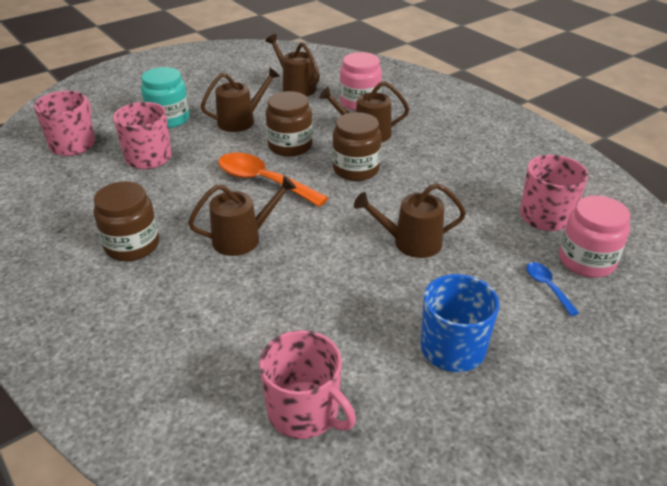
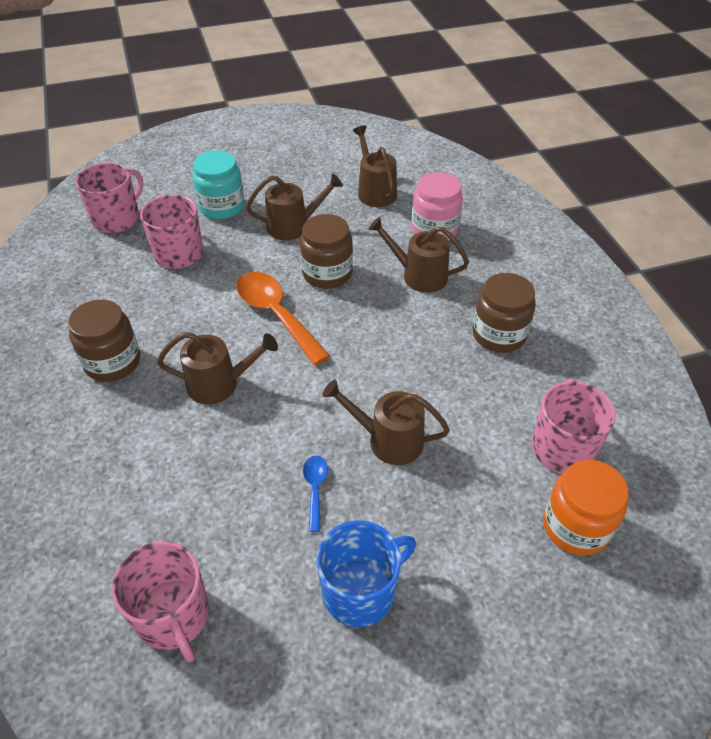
camera: 20 degrees right, 10 degrees up
brown jar [332,112,381,181] -> brown jar moved to [473,273,536,353]
blue spoon [526,262,579,316] -> blue spoon moved to [303,455,328,532]
pink jar [559,195,631,278] -> orange jar [543,460,628,555]

